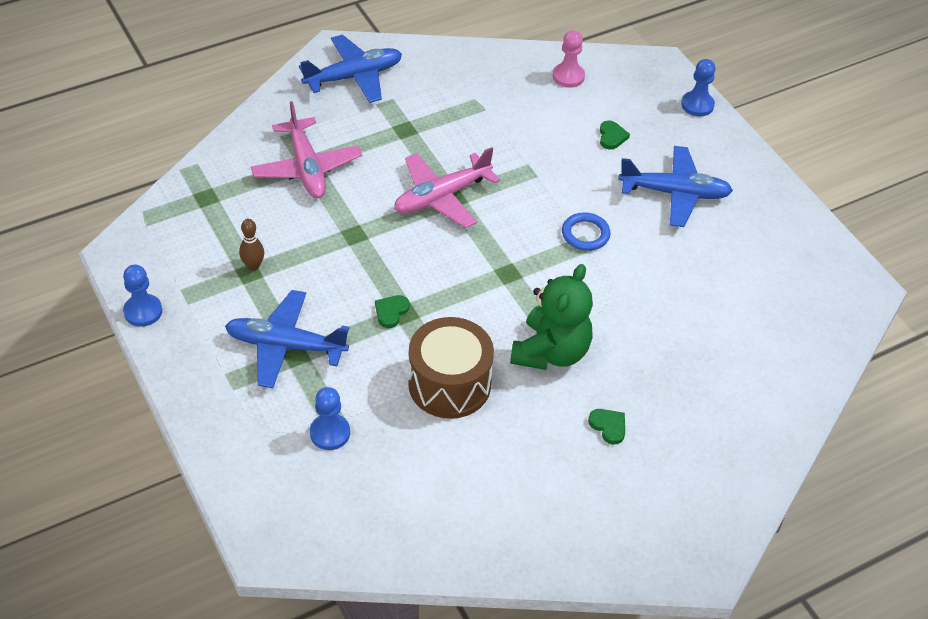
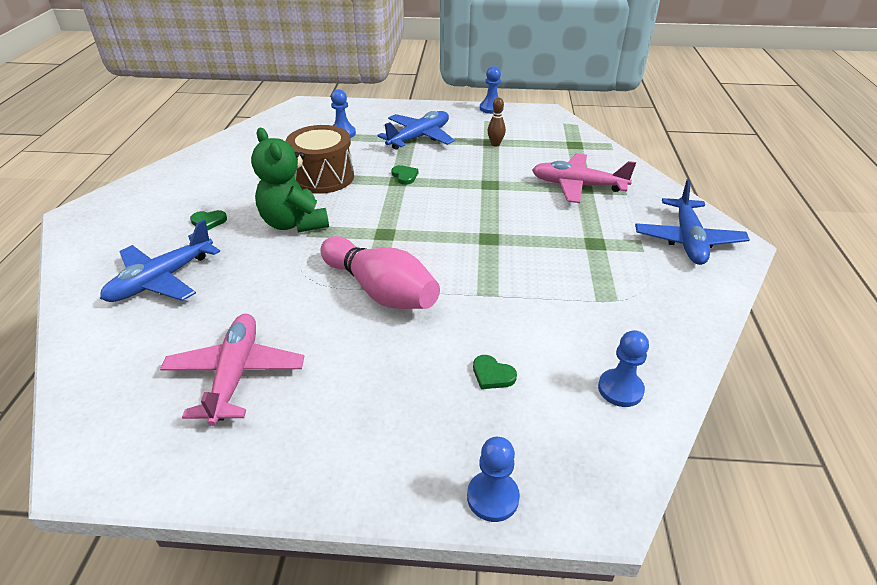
camera: 125 degrees right, 10 degrees down
pink plane [394,147,500,228] -> pink plane moved to [160,314,304,426]
pink pawn [553,30,585,88] -> blue pawn [598,330,649,407]
blue ring [562,212,610,251] -> pink bowling pin [320,236,440,309]
blue plane [618,146,733,227] -> blue plane moved to [100,220,220,302]

